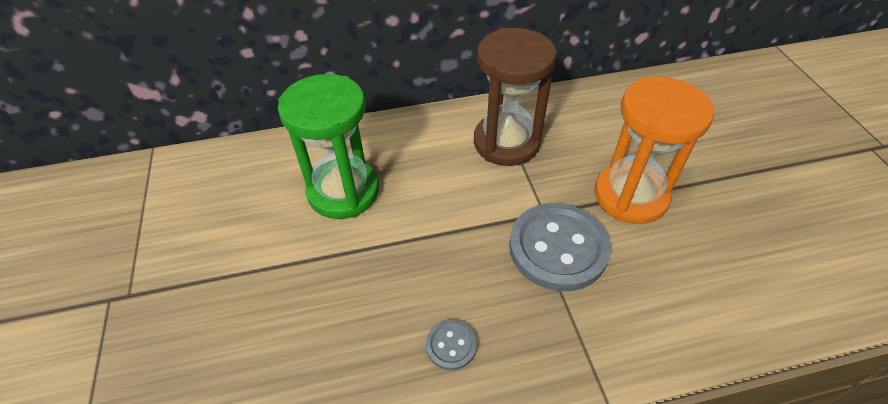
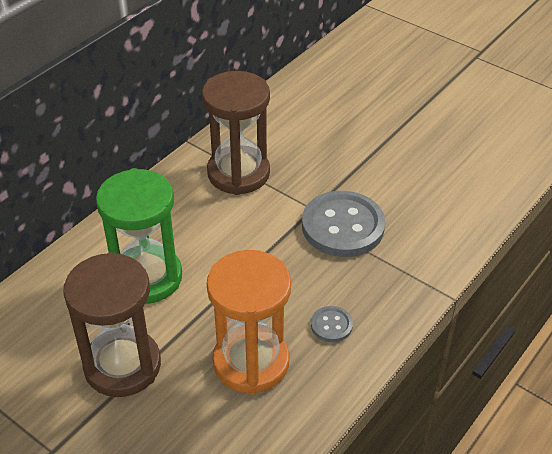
camera: 40 degrees left, 5 degrees down
orange hourglass [595,77,714,224] -> orange hourglass moved to [207,250,291,394]
none -> brown hourglass [63,252,161,397]

